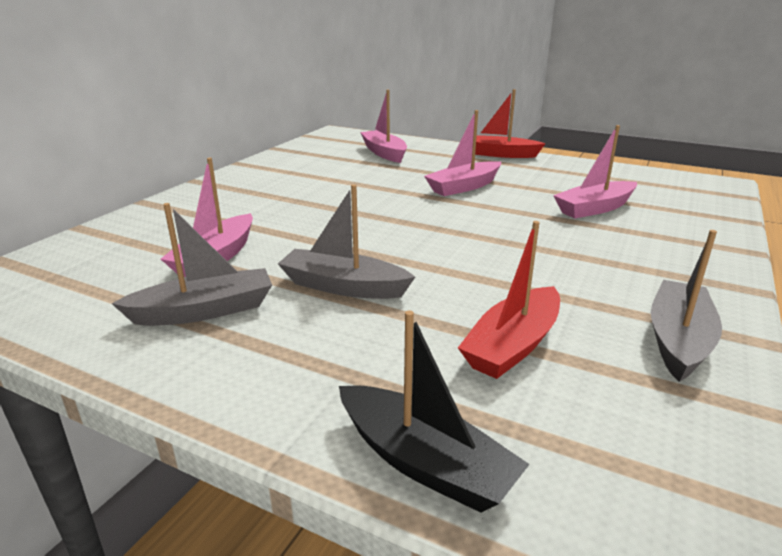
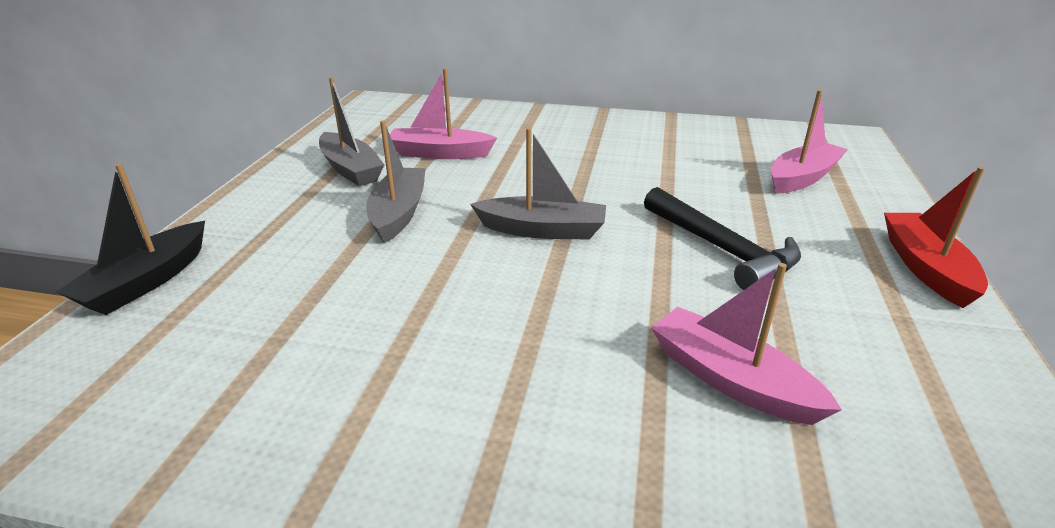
camera: 75 degrees right, 5 degrees up
pink boat [424,110,501,196] -> black hammer [644,187,801,290]
red boat [458,221,560,379] -> none
grey boat [651,230,722,382] -> grey boat moved to [470,128,606,240]

